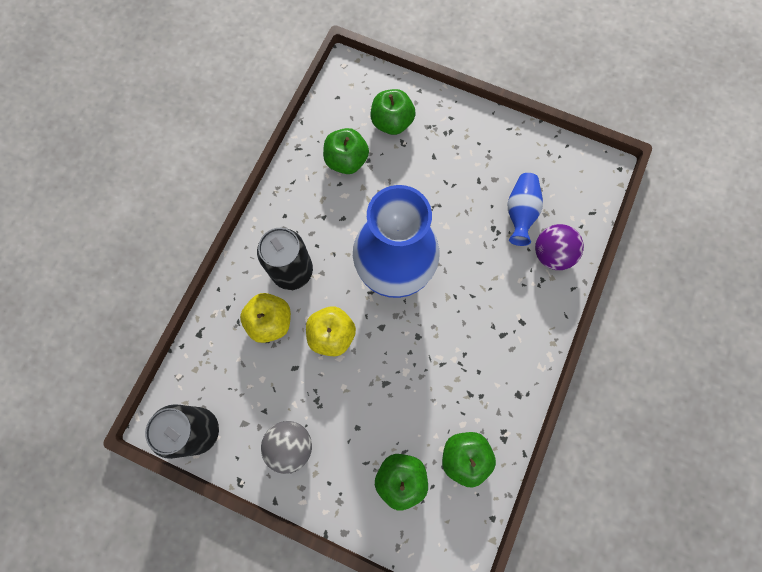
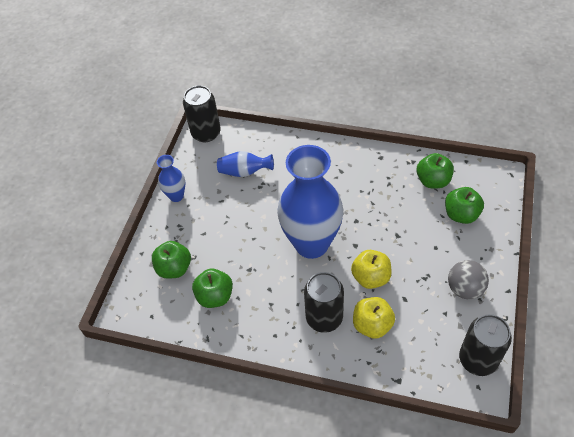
camera: 95 degrees left, 20 degrees down
purple ball [535,224,584,270] -> none
none -> blue vase [157,155,185,202]
none -> black can [183,86,221,142]

